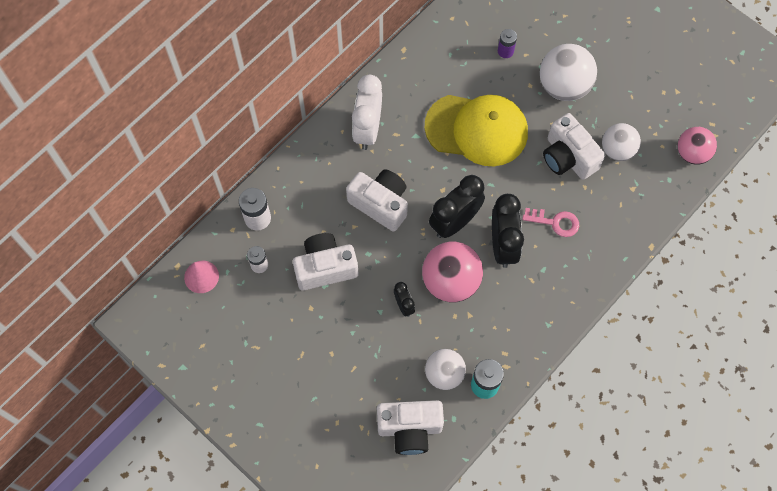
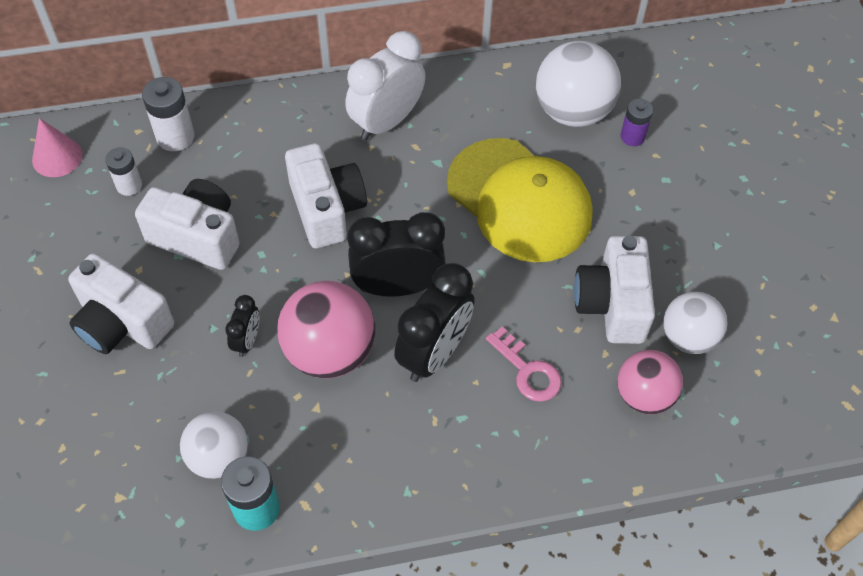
camera: 35 degrees right, 10 degrees down
white camera [377,400,444,455] -> white camera moved to [68,253,174,354]
white ball [540,44,597,101] -> white ball moved to [536,41,621,127]
pink ball [678,127,717,165] -> pink ball moved to [617,350,683,415]

